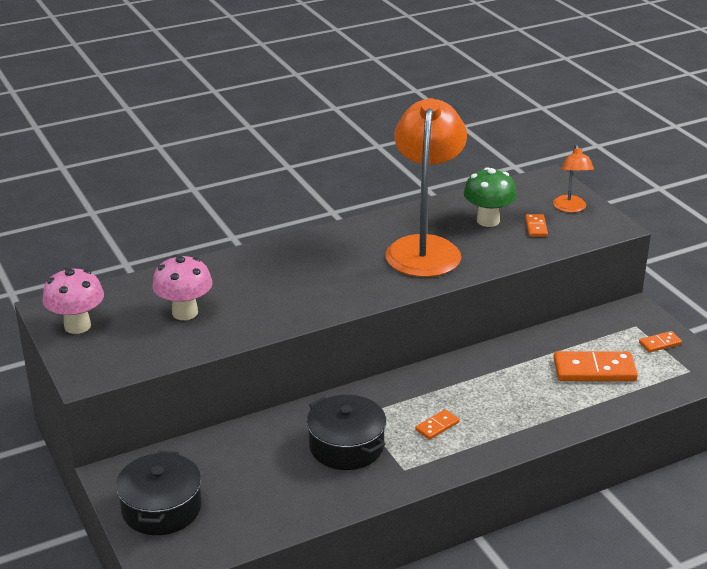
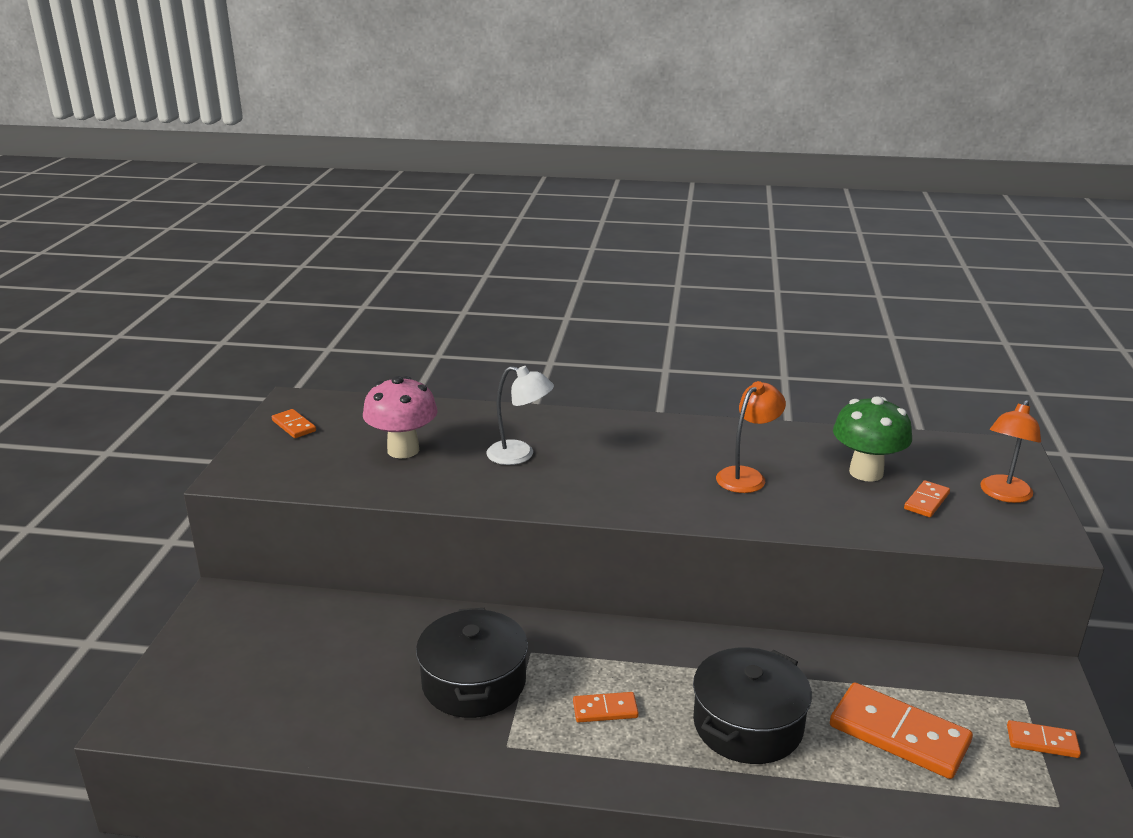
camera: 35 degrees right, 5 degrees down
pink mushroom [42,267,104,334] -> orange domino [272,409,316,438]
black pot [116,451,202,535] -> black pot moved to [693,647,812,764]
orange lamp [385,98,467,277] -> orange lamp [716,381,786,493], size x0.47
none -> white lamp [486,366,554,465]

